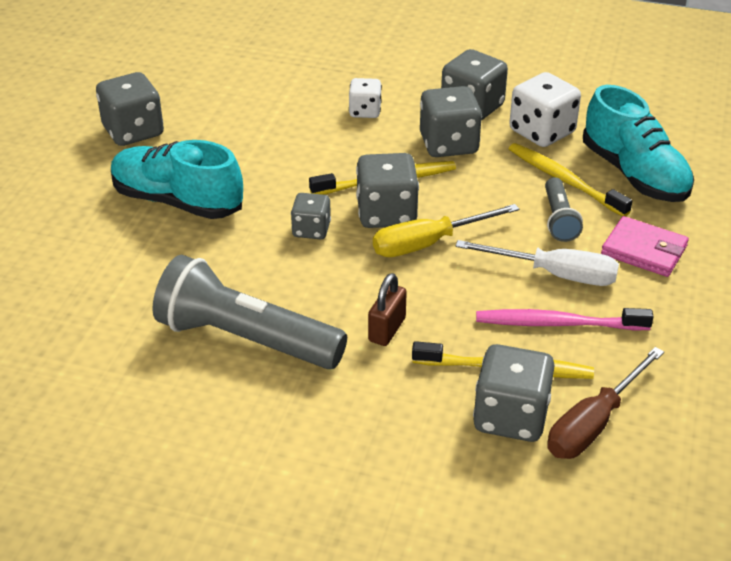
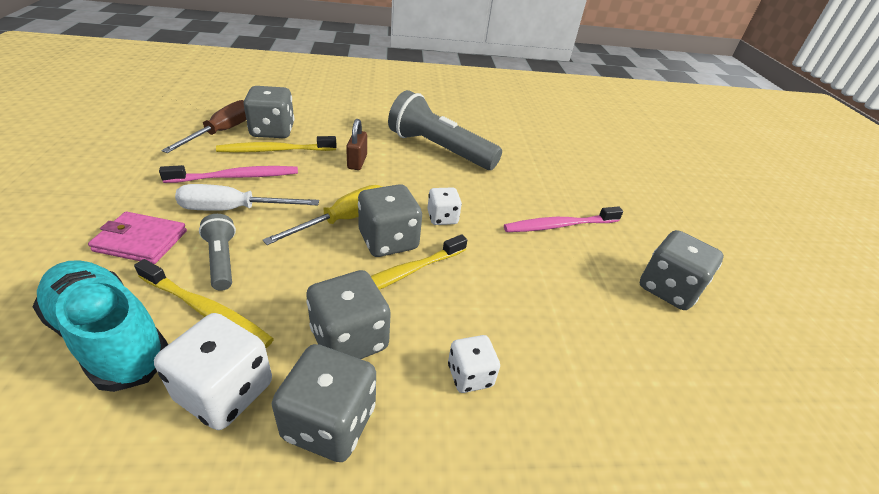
camera: 155 degrees right, 0 degrees up
turquoise shoe [111,140,243,219] -> pink toothbrush [504,206,623,232]
grey flashlight [153,254,347,369] -> grey flashlight turned 150 degrees counterclockwise [388,90,502,170]
grey dice [291,193,331,239] -> white dice [427,187,462,225]

